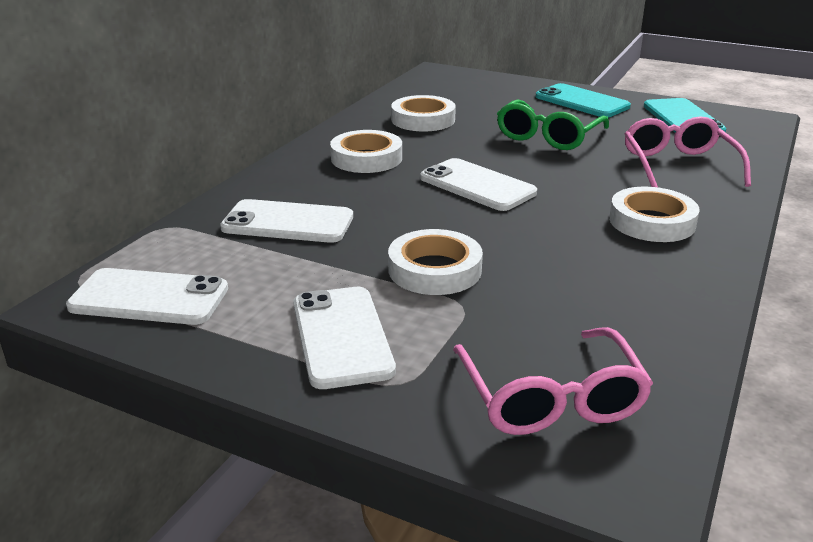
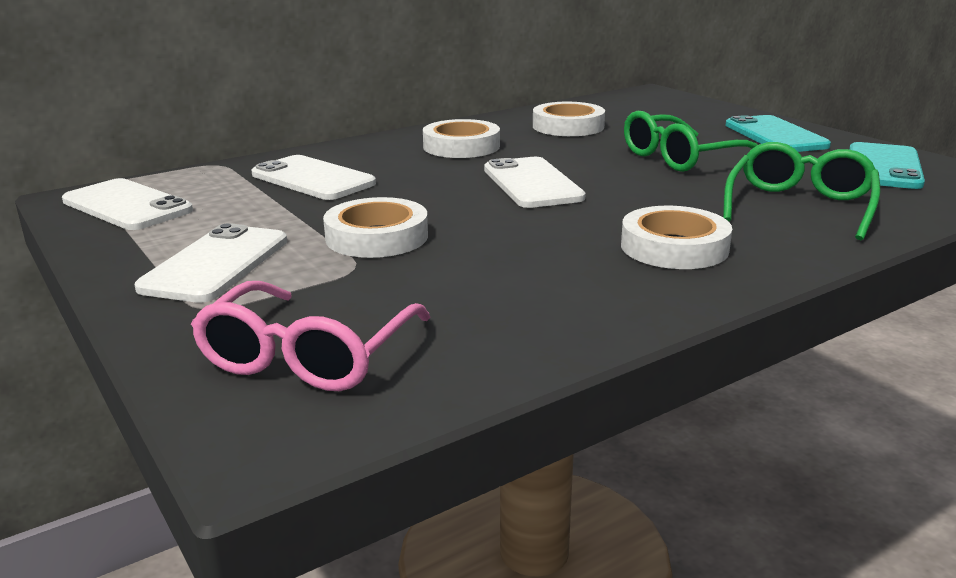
camera: 30 degrees right, 5 degrees down
pink glasses [625,116,751,187] -> green glasses [723,142,880,240]

